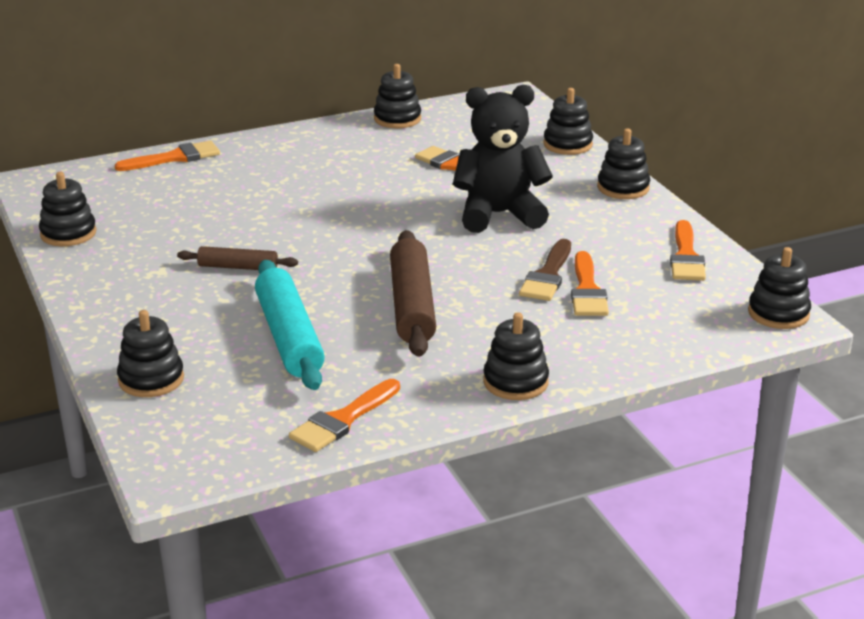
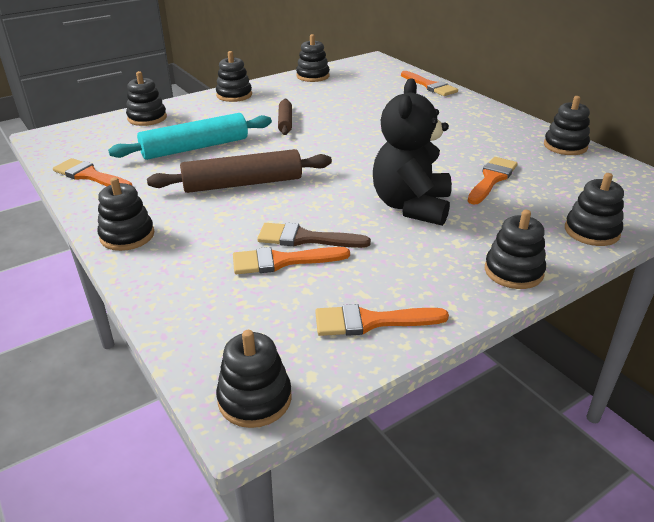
camera: 80 degrees right, 5 degrees up
black teddy bear [453,85,553,233] -> black teddy bear turned 150 degrees counterclockwise [373,78,452,226]
none -> black stacking toy [216,51,252,102]

